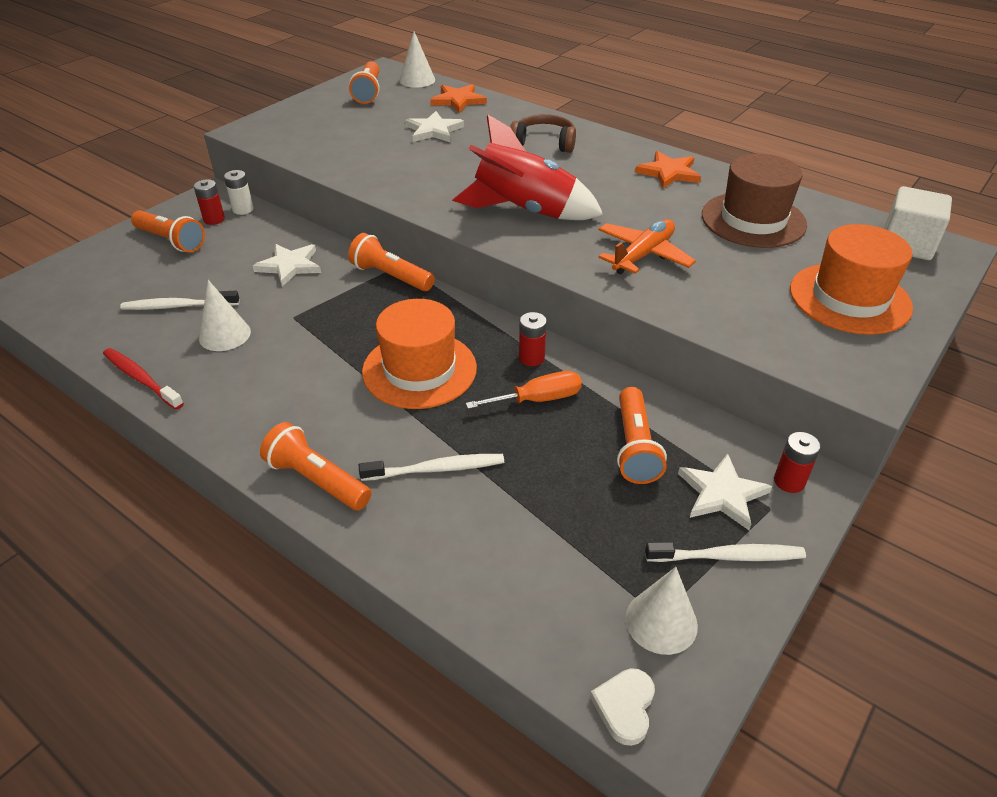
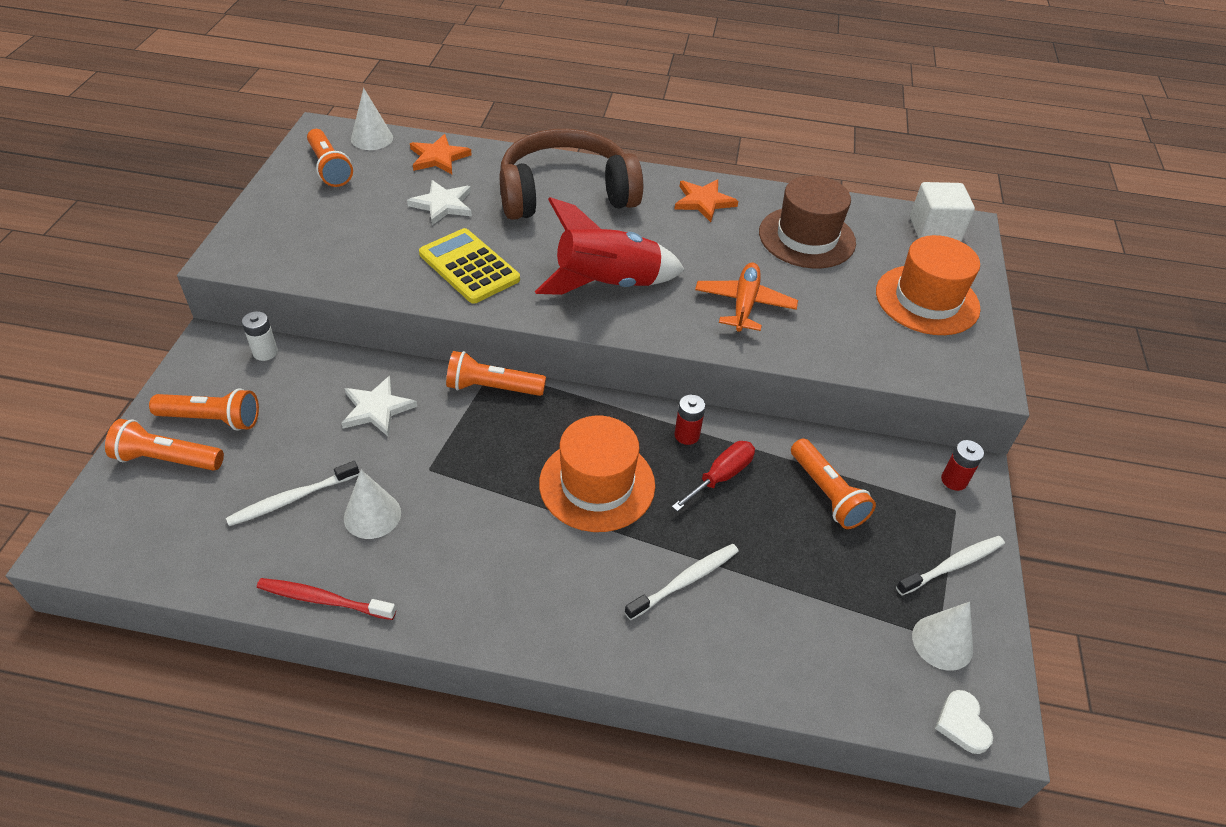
camera: 30 degrees left, 5 degrees up
red battery [193,179,225,225] -> none
orange flashlight [260,422,371,510] -> orange flashlight moved to [105,419,224,471]
orange screwdriver [466,371,582,409] -> red screwdriver [672,441,755,512]
brown headphones [510,114,576,153] -> brown headphones [500,129,643,220], size x1.99
white star [678,454,772,530] -> none
none -> yellow calculator [419,228,520,304]

